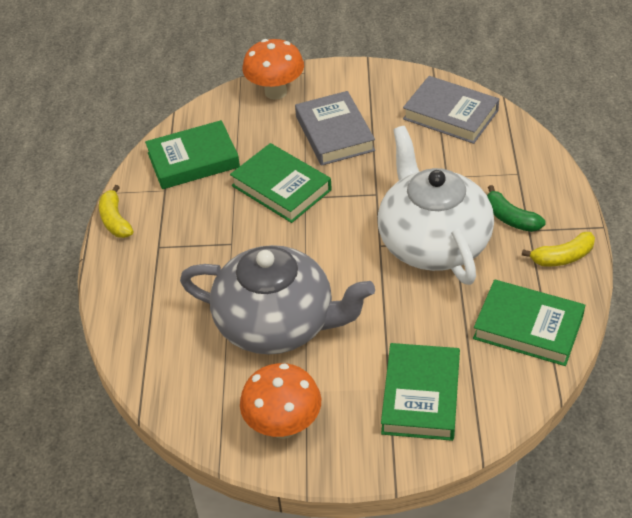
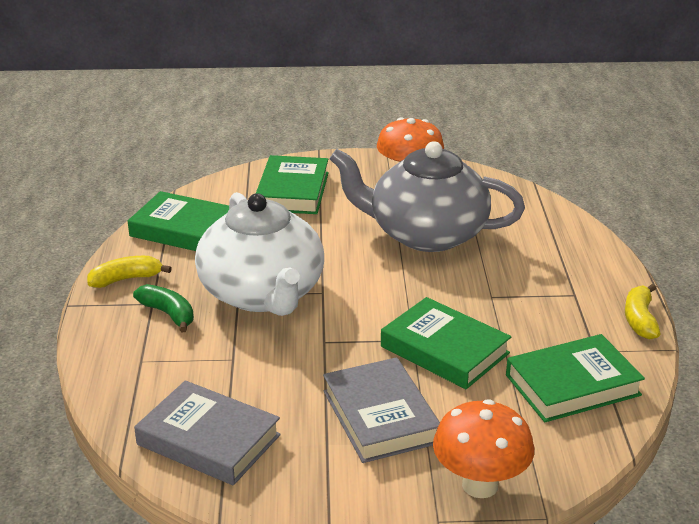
camera: 175 degrees right, 15 degrees down
yellow banana [99,185,133,238] -> yellow banana turned 150 degrees counterclockwise [625,284,660,339]

